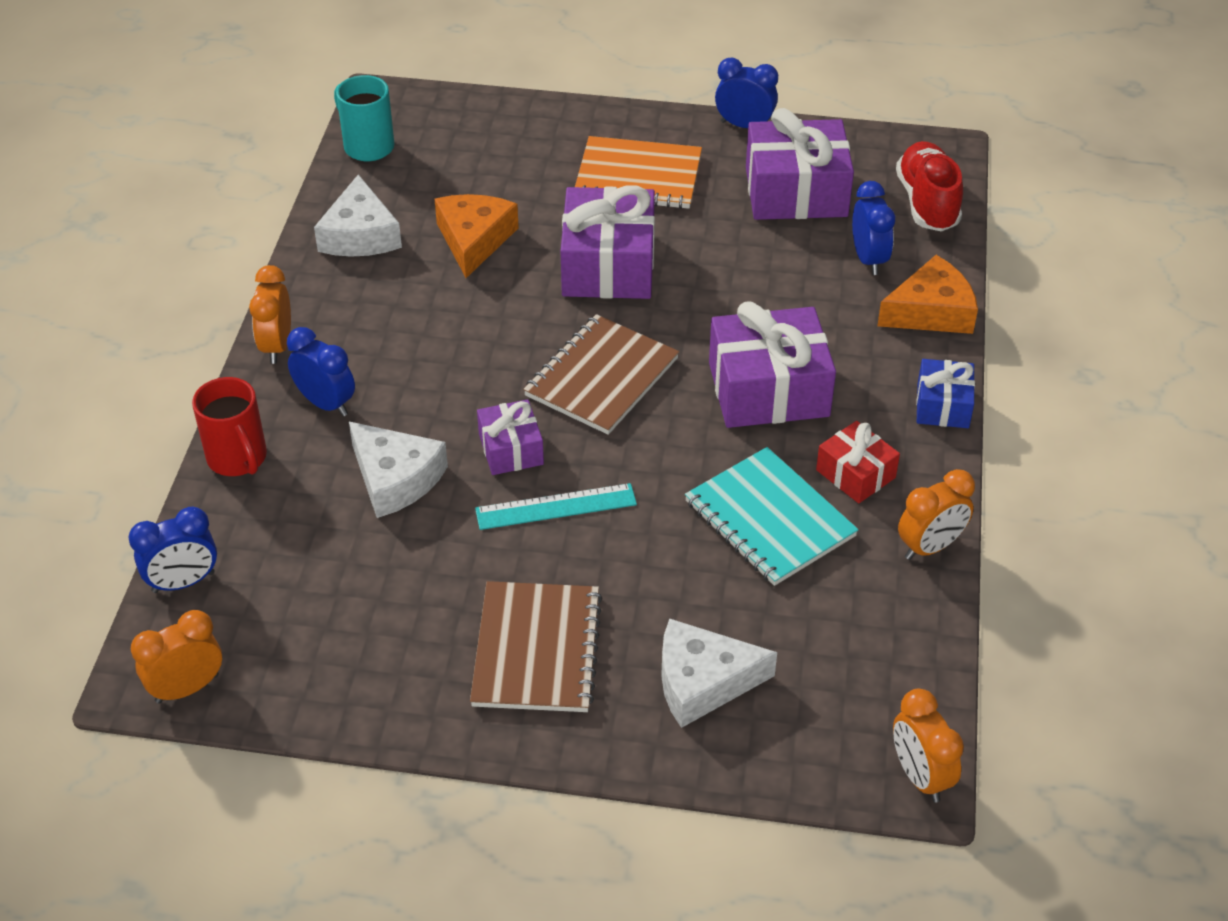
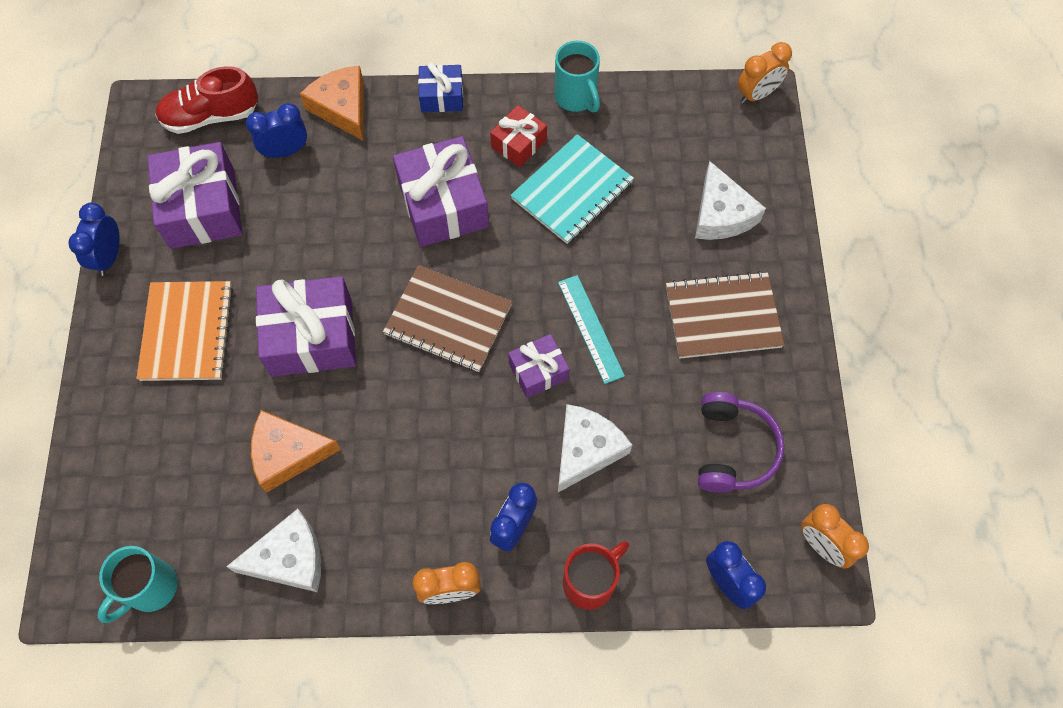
camera: 100 degrees left, 20 degrees up
orange clock [898,469,975,560] -> turquoise mug [554,41,600,112]
none -> purple headphones [698,392,785,493]

